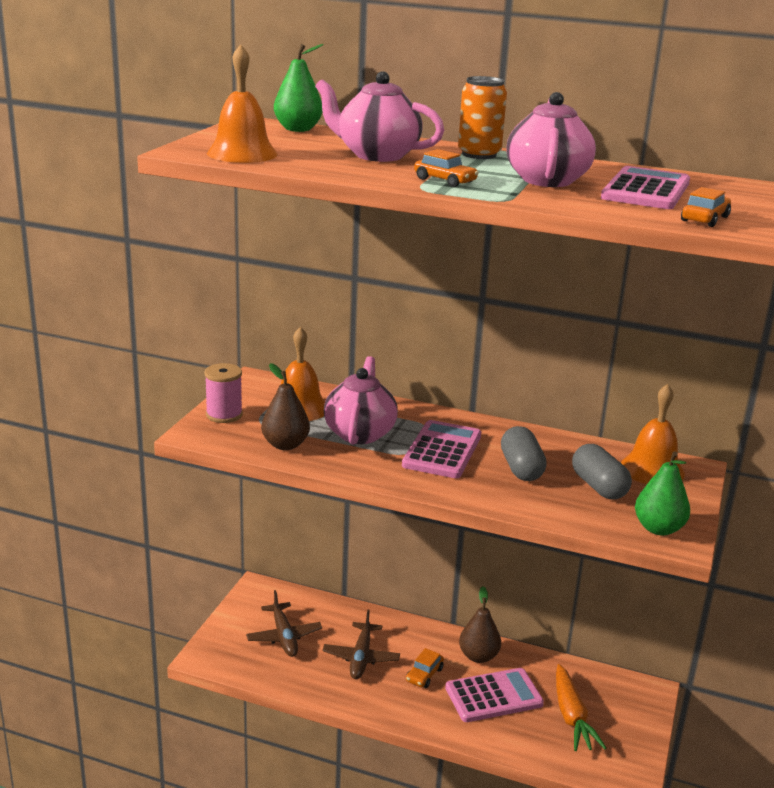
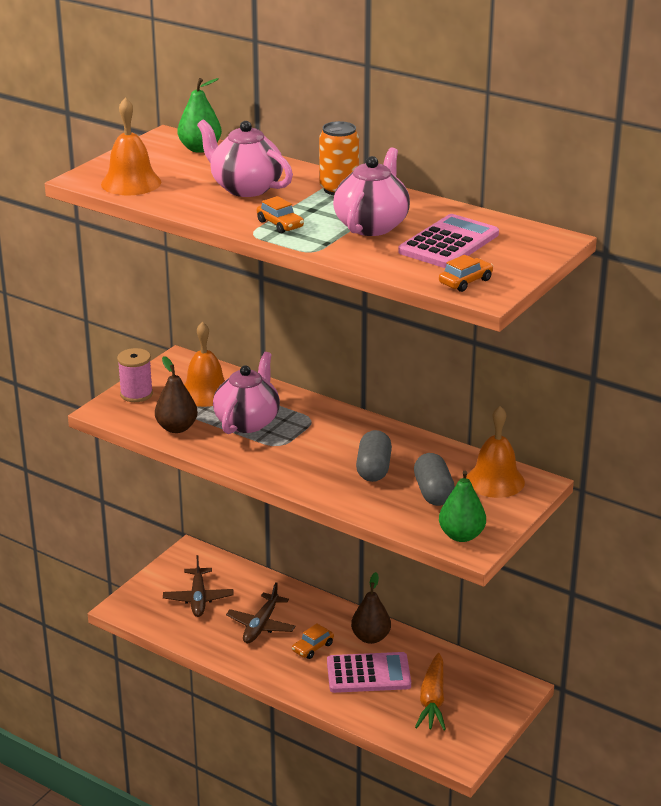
camera: 15 degrees right, 5 degrees up
pink calculator [402,420,481,478] -> none

